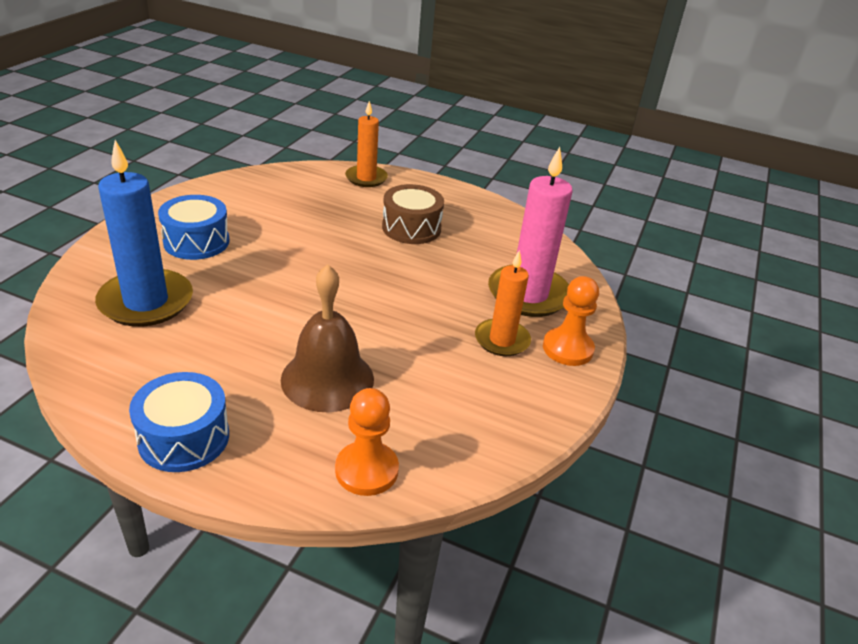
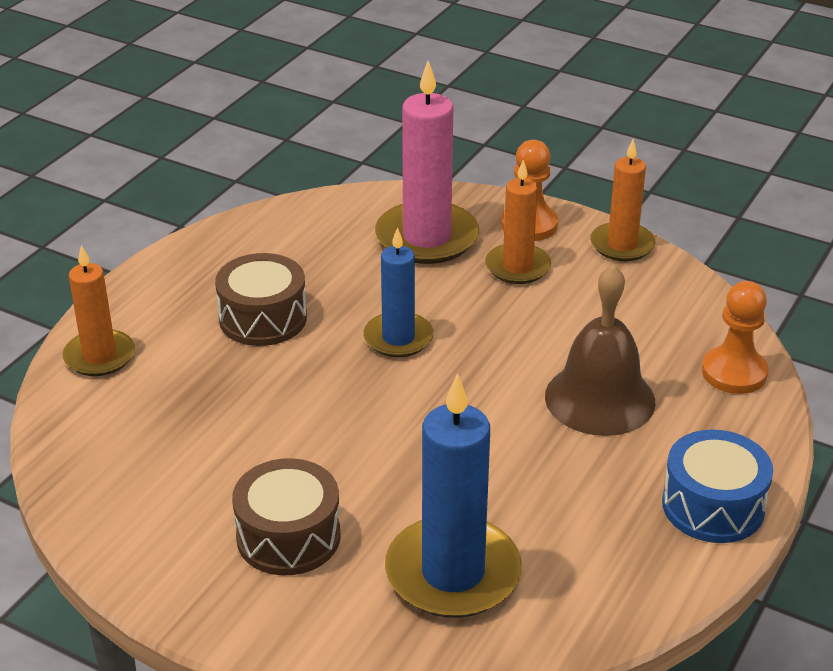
camera: 80 degrees left, 0 degrees up
blue drum [158,195,230,260] -> brown drum [232,458,341,575]
none -> blue candle [363,227,434,357]
none -> orange candle [590,139,655,261]

